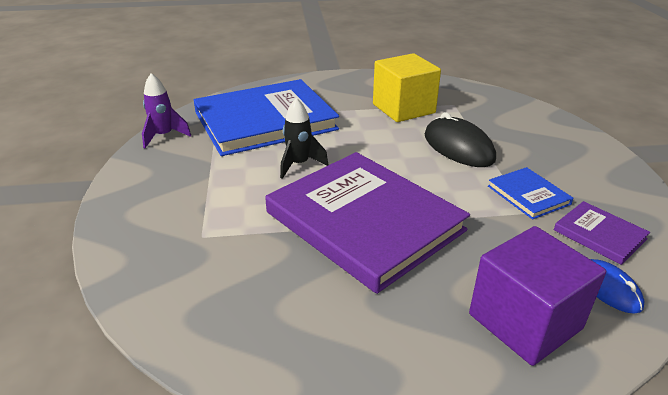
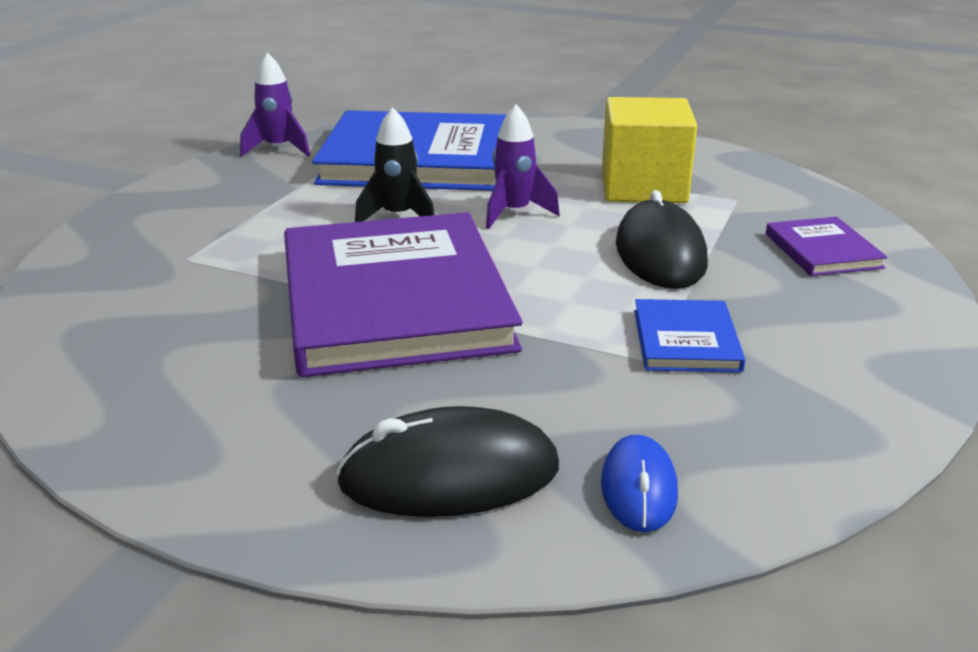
camera: 30 degrees right, 5 degrees down
purple cube [469,226,606,366] -> black mouse [336,406,559,517]
purple book [554,201,650,265] -> purple book moved to [766,217,888,276]
none -> purple rocket [486,104,560,229]

